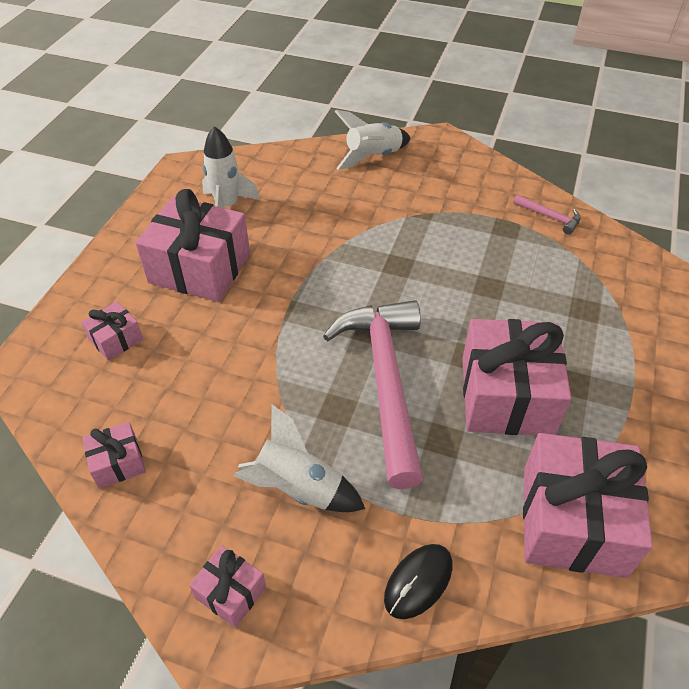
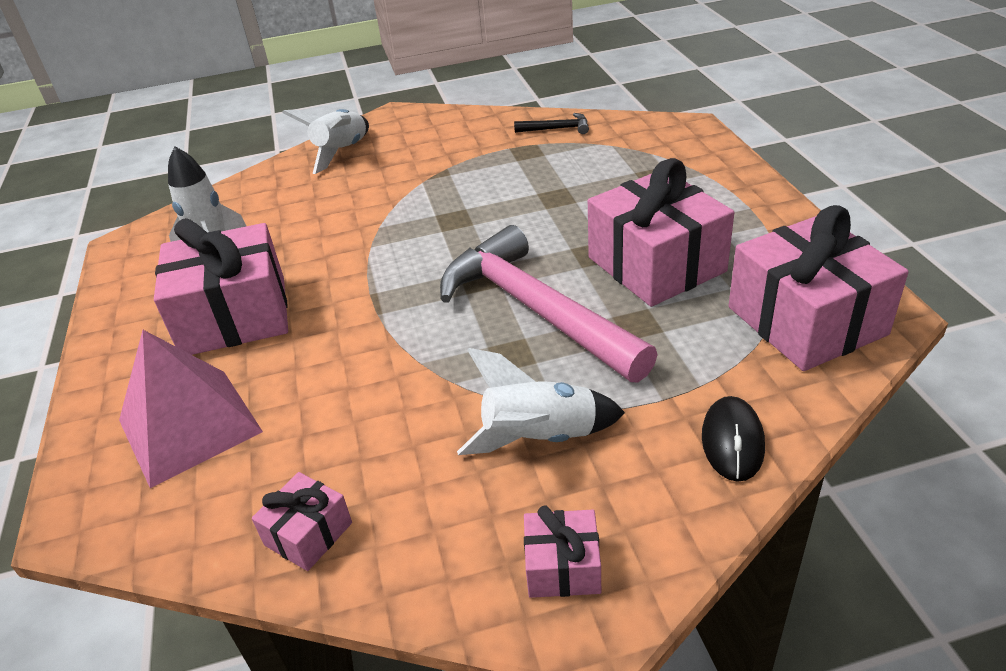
camera: 30 degrees left, 10 degrees down
pink gift [81,302,143,361] -> pink pyramid [119,330,263,488]
pink hammer [513,194,581,235] -> black hammer [514,113,589,134]

